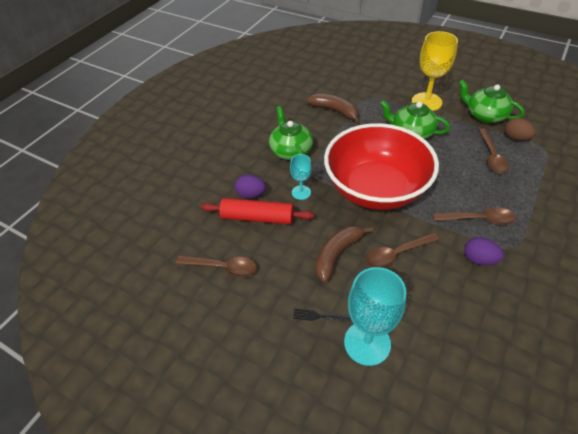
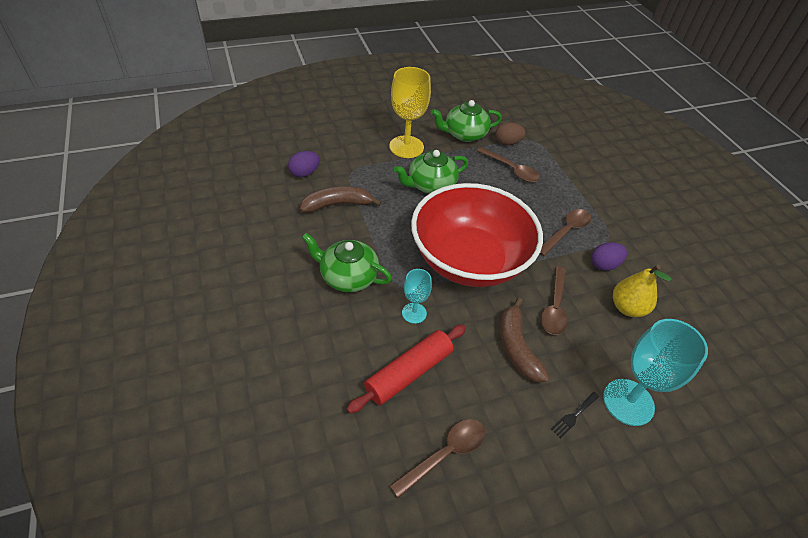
camera: 55 degrees left, 0 degrees up
purple egg [235,175,266,198] -> purple egg moved to [288,151,320,177]
none -> yellow pear [613,265,672,317]

